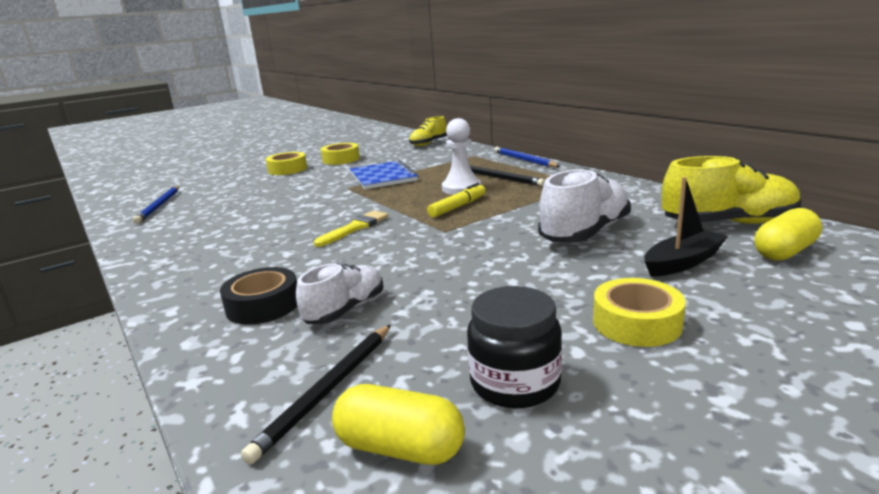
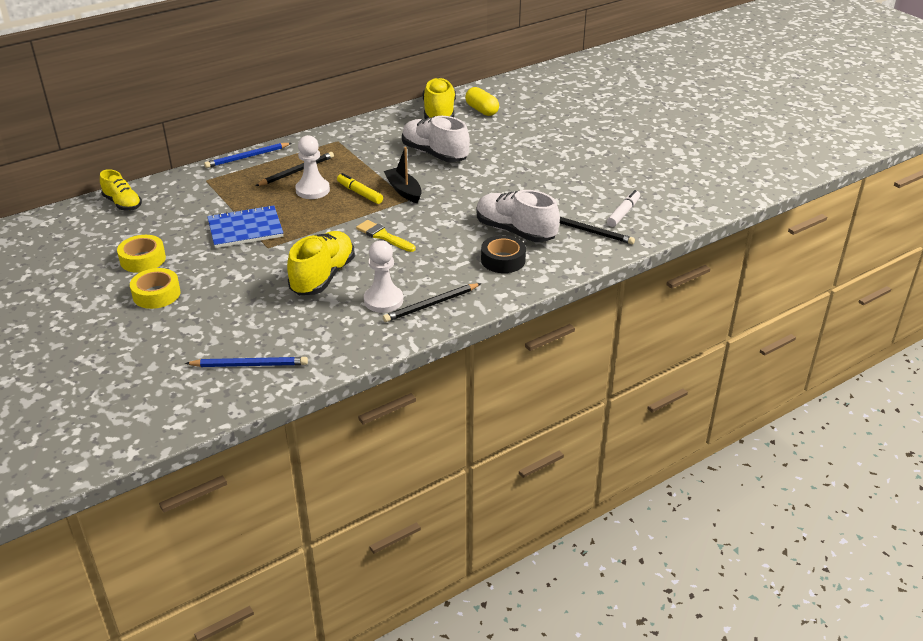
camera: 90 degrees left, 15 degrees up
white shoe [296,263,383,324] -> white shoe [477,190,560,242], size x1.60
yellow capsule [332,384,465,465] -> white marker [607,190,640,227]
black jar [467,286,562,408] -> none
yellow tape [593,278,686,347] -> none
black boat [644,177,728,277] -> black boat moved to [384,147,422,203]
none -> yellow shoe [287,231,355,295]
none -> white pawn [364,240,403,313]
none -> black pencil [383,283,481,322]

